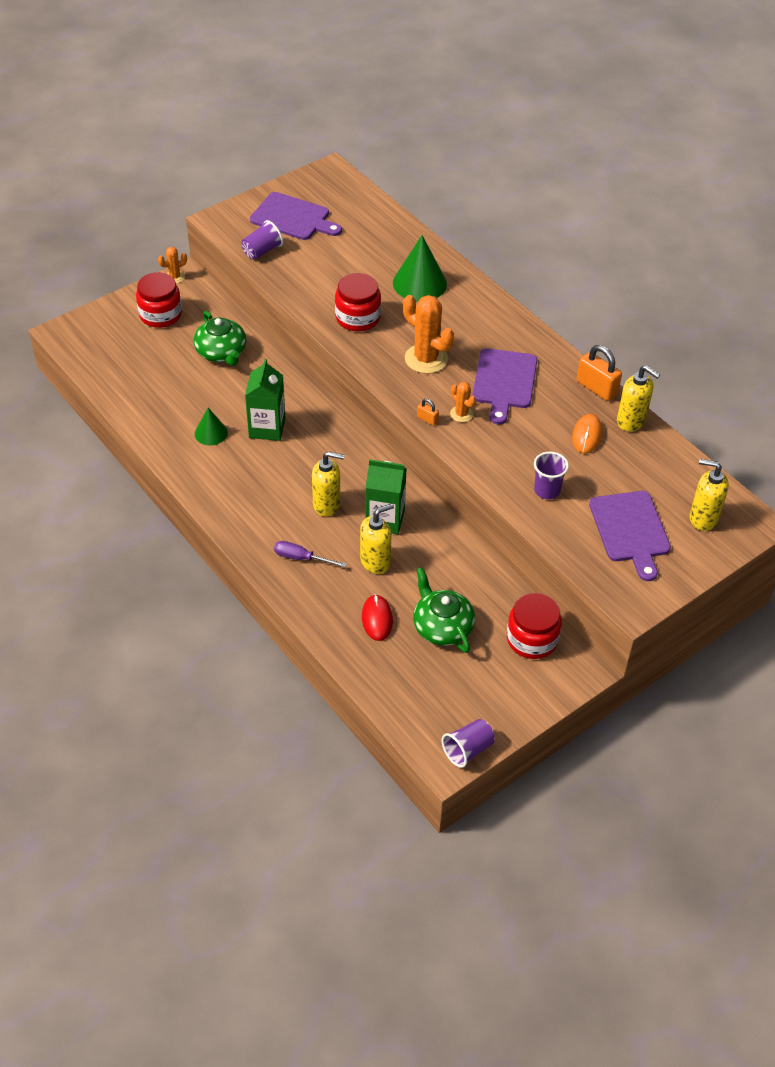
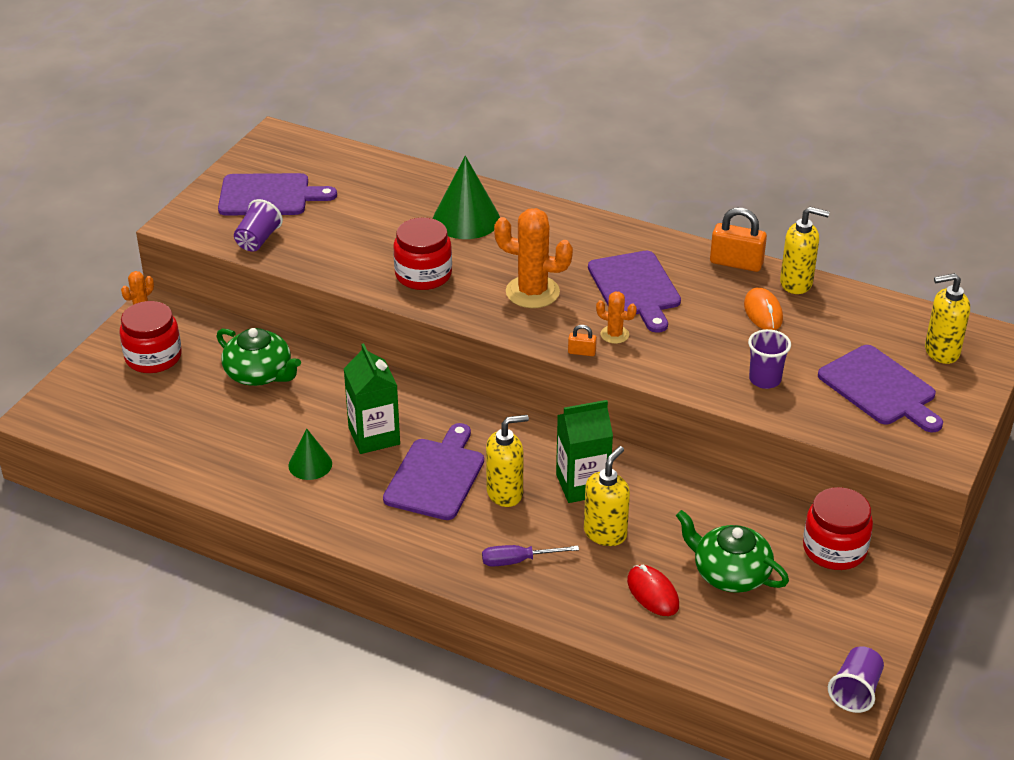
camera: 25 degrees left, 10 degrees down
none -> purple cutting board [383,423,484,520]

